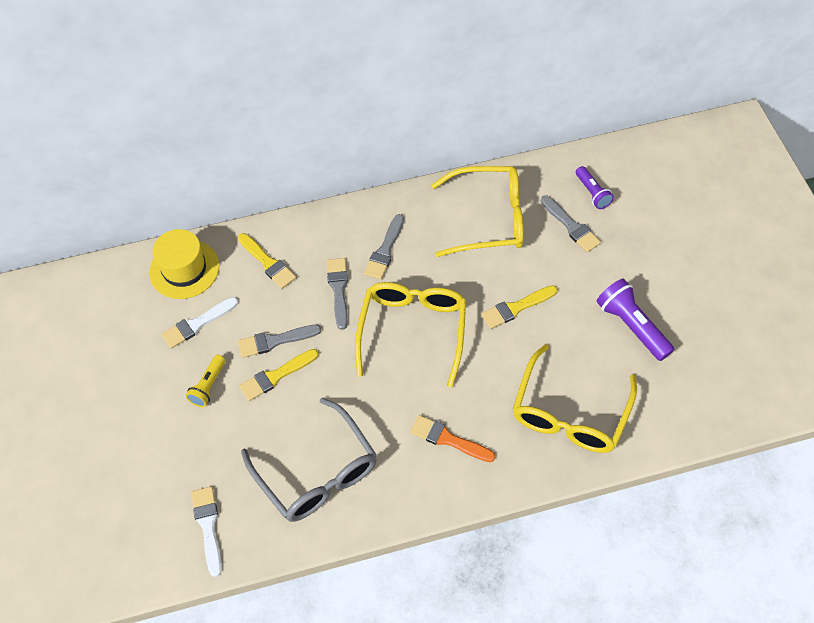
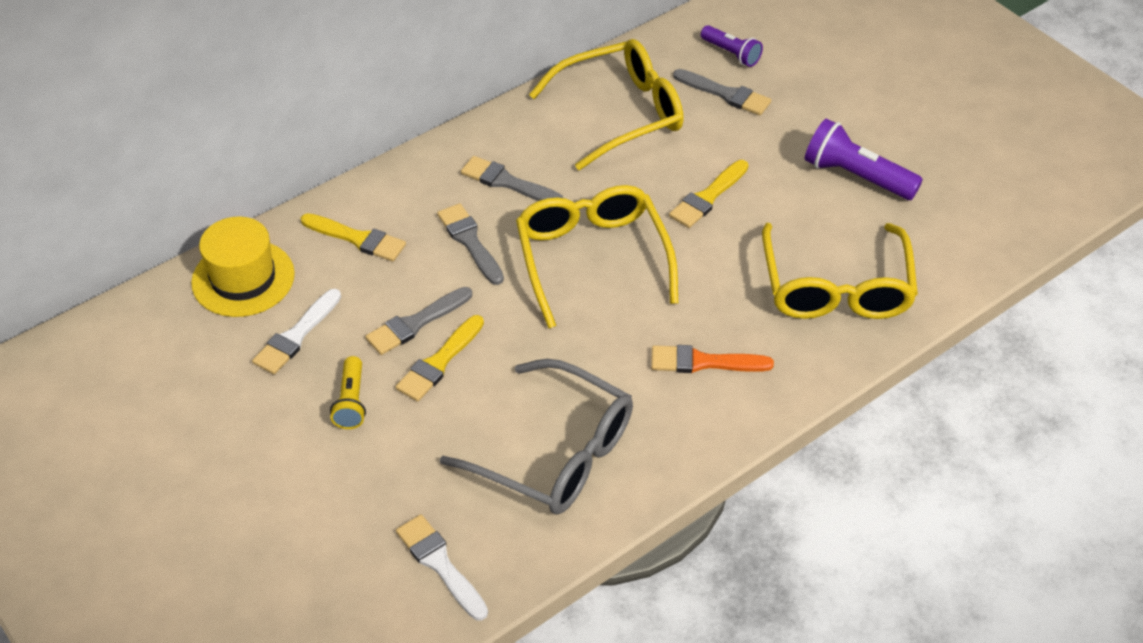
camera: 25 degrees left, 10 degrees down
grey brush [364,214,404,280] -> grey brush turned 120 degrees clockwise [461,156,563,201]

